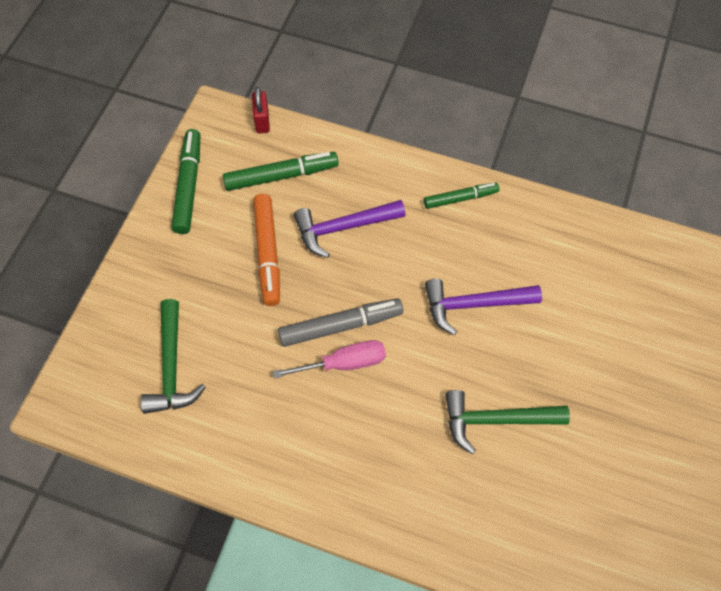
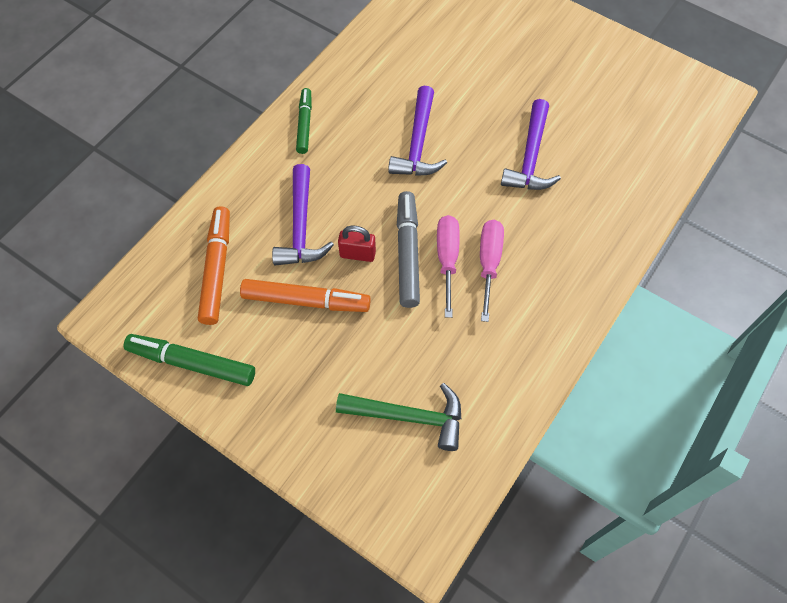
camera: 75 degrees left, 0 degrees up
green marker [223,152,339,191] -> orange marker [198,206,230,325]
red padlock [252,87,270,133] -> red padlock moved to [338,226,376,262]
green hammer [445,390,570,454] -> purple hammer [501,99,561,190]
none -> pink screwdriver [480,220,504,322]

